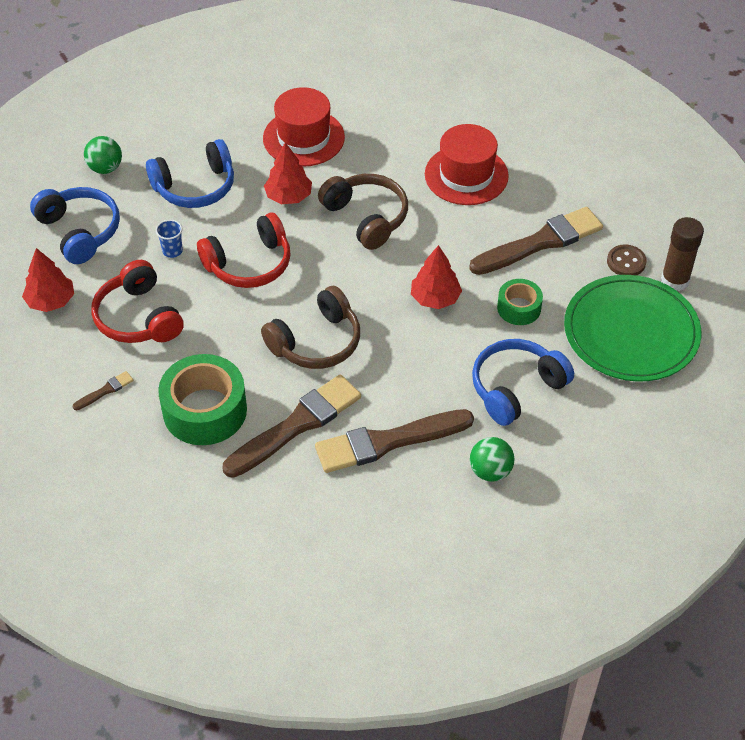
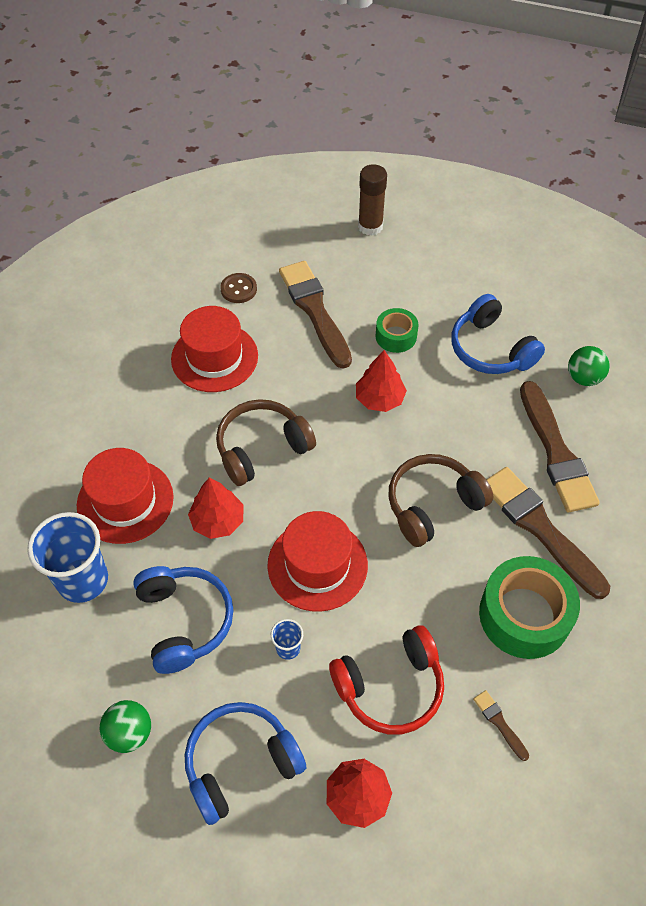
camera: 85 degrees left, 5 degrees up
red headphones [197,213,291,288] -> red hat [267,511,368,612]
brown headphones [261,286,360,369] -> brown headphones turned 90 degrees counterclockwise [388,454,493,547]
green plate [564,275,701,381] -> none
brown button [607,244,647,275] -> brown button moved to [220,273,257,303]
none -> blue cup [27,512,108,603]

